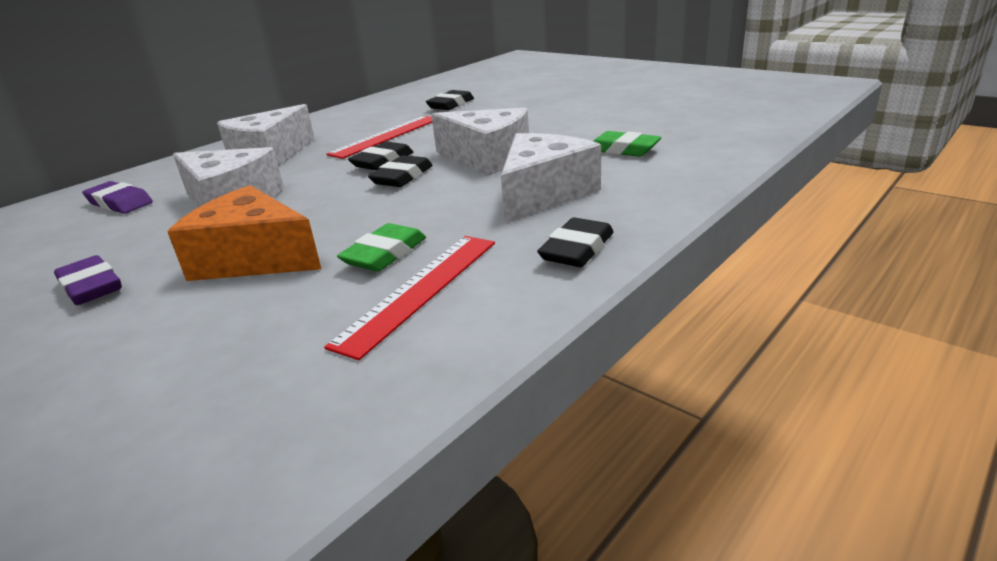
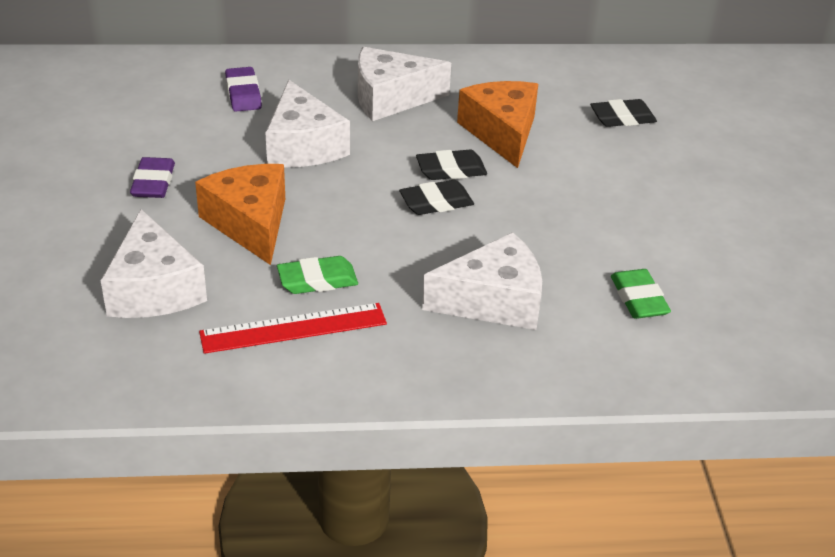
camera: 40 degrees right, 10 degrees up
red ruler [327,116,432,159] -> orange cheese [457,81,538,168]
white cheese [431,108,529,175] -> white cheese moved to [101,209,207,318]
black eraser [537,217,613,267] -> none

